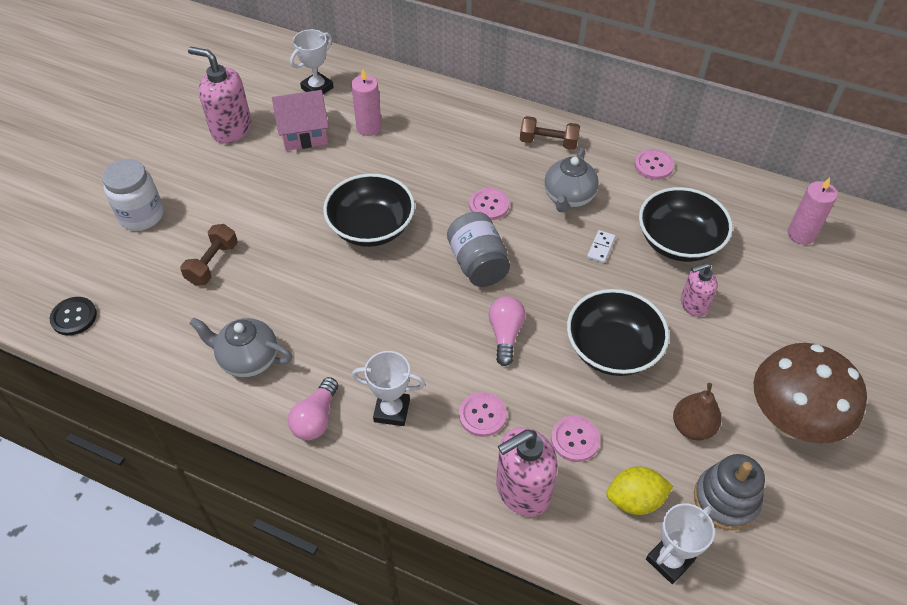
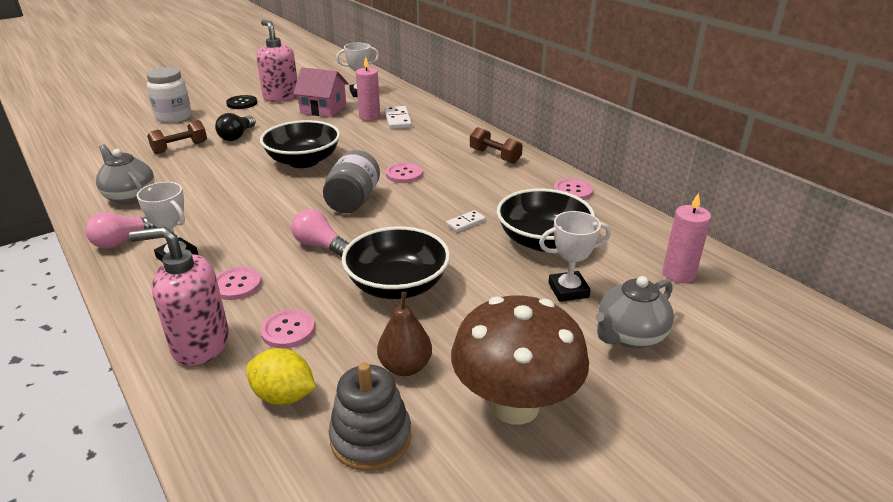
camera: 30 degrees right, 20 degrees down
black button [50,297,97,336] -> black button moved to [226,95,257,109]
pink light bulb [489,296,526,366] -> pink light bulb turned 90 degrees counterclockwise [291,209,349,257]
grey teapot [544,148,599,213] -> grey teapot moved to [595,276,674,349]
white trophy [646,503,715,584] -> white trophy moved to [539,211,611,302]
pink soap dispenser [681,263,718,317] -> none
none -> black light bulb [215,113,256,141]
none -> white domino [384,106,412,129]

